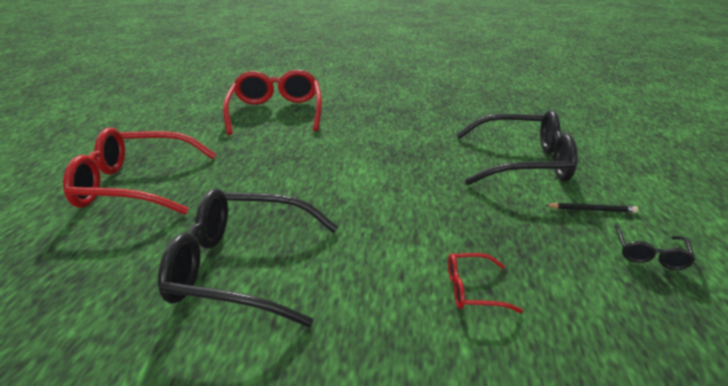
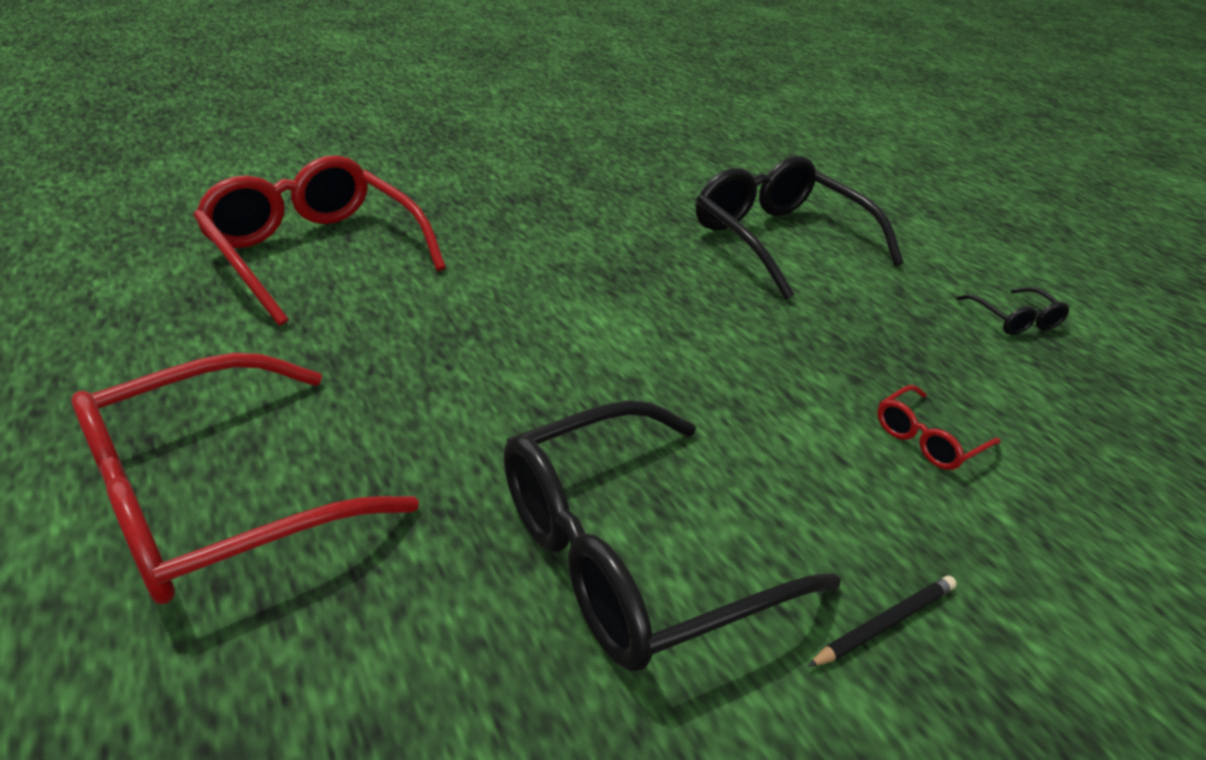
camera: 40 degrees left, 5 degrees up
black glasses [456,110,577,185] -> black glasses turned 90 degrees counterclockwise [696,156,904,300]
black pencil [545,203,638,213] -> black pencil moved to [808,576,957,667]

